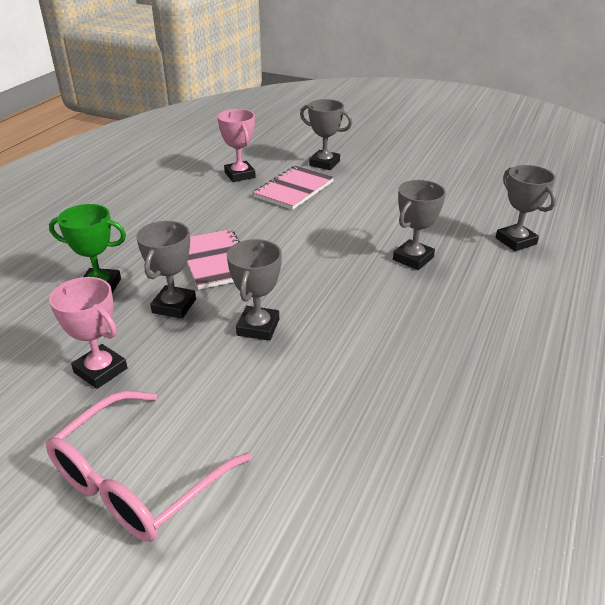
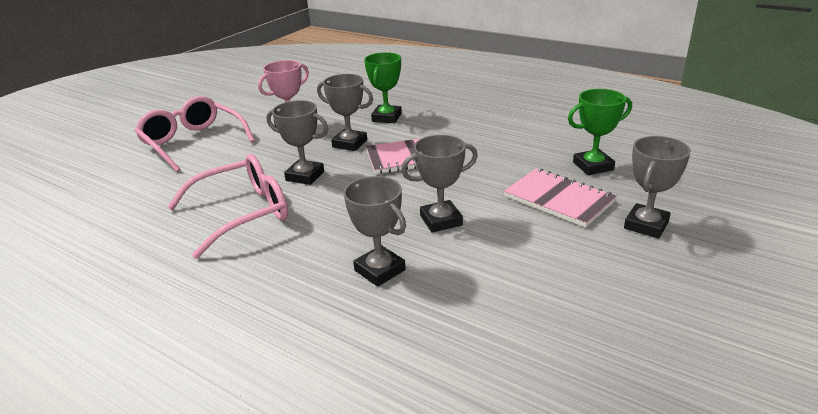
camera: 100 degrees right, 5 degrees down
pink trophy [217,109,256,182] -> green trophy [568,89,632,175]
grey trophy [496,165,556,251] -> grey trophy moved to [401,135,478,233]
none -> pink glasses [168,154,288,259]

